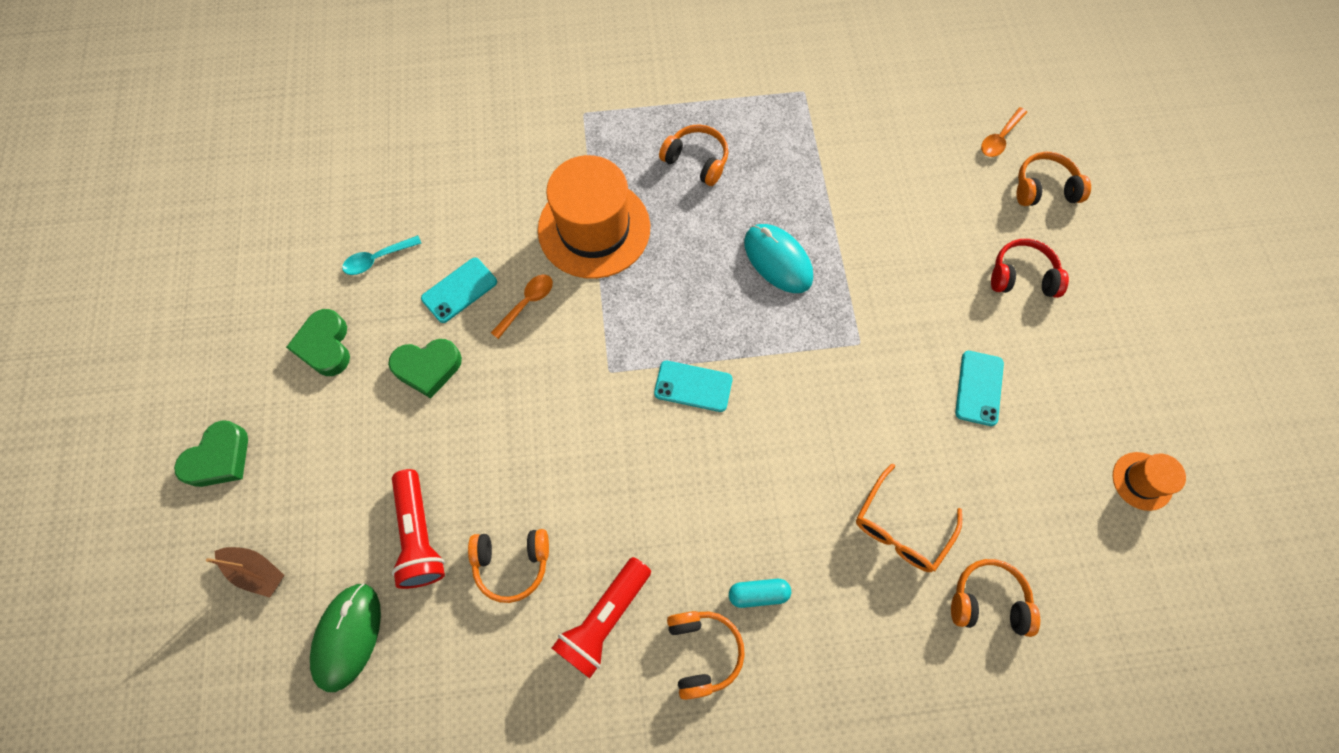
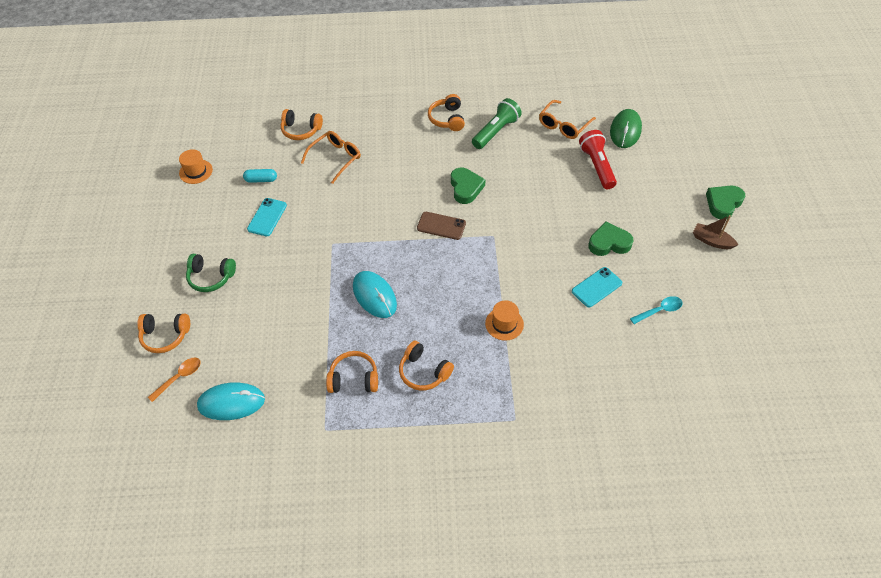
camera: 175 degrees left, 15 degrees down
brown boat [206,547,284,598] -> brown boat moved to [693,215,738,249]
green heart [286,309,350,376] -> green heart moved to [451,168,485,204]
orange headphones [468,529,549,603] -> orange headphones moved to [326,351,378,393]
orange spoon [491,275,553,339] -> none
orange hat [538,155,650,279] -> orange hat [485,300,524,341], size x0.47
red flashlight [552,557,651,678] -> green flashlight [472,98,522,149]
turquoise phone [654,361,732,412] -> brown phone [417,212,466,240]
turquoise capsule [729,579,791,608] -> turquoise capsule moved to [243,169,277,183]
red headphones [991,239,1069,298] -> green headphones [186,254,236,292]
none -> turquoise mouse [197,382,265,420]
none -> orange glasses [539,100,596,139]

